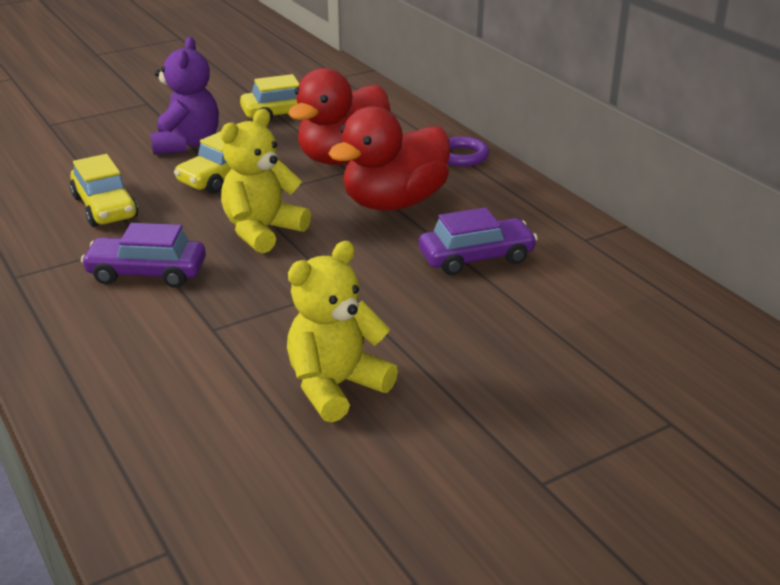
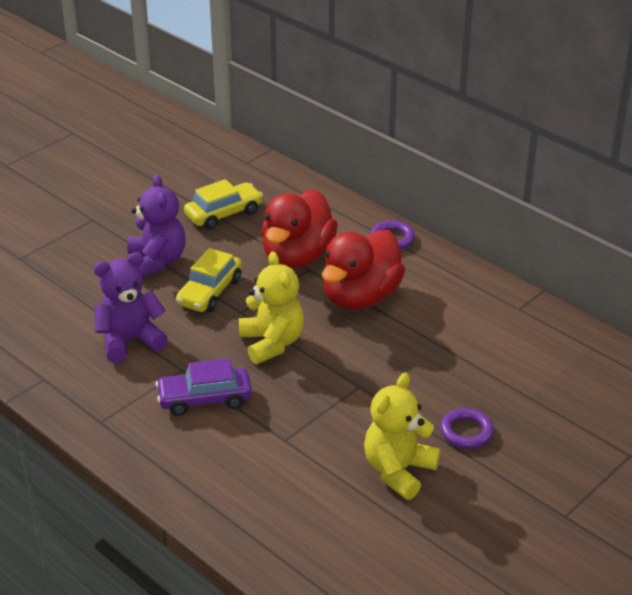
camera: 15 degrees left, 5 degrees up
yellow car [70,154,138,227] -> purple teddy bear [94,252,168,363]
yellow teddy bear [221,109,311,253] -> yellow teddy bear turned 135 degrees clockwise [239,252,304,364]
purple car [419,207,538,275] -> none
none -> purple ring [440,408,494,449]

